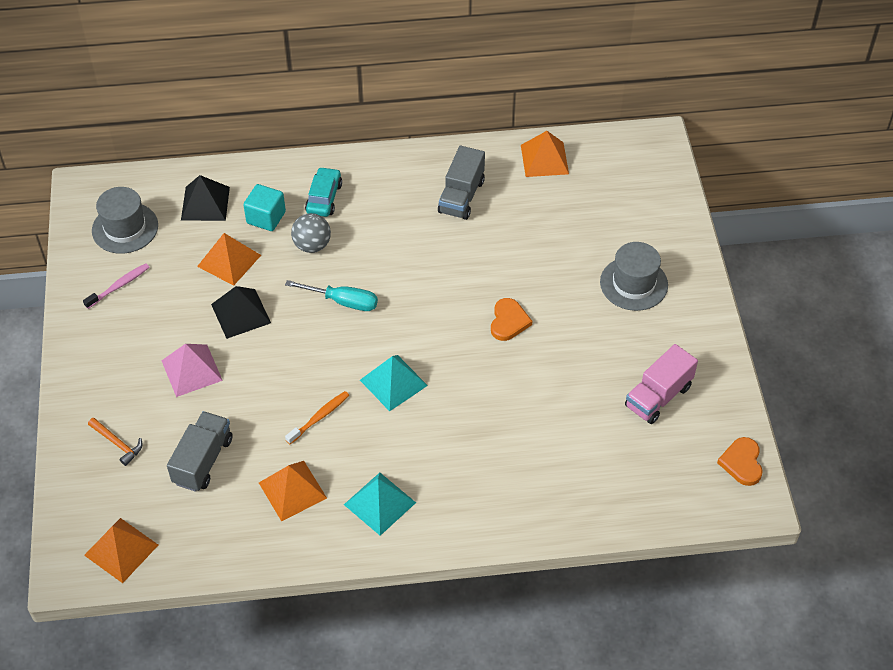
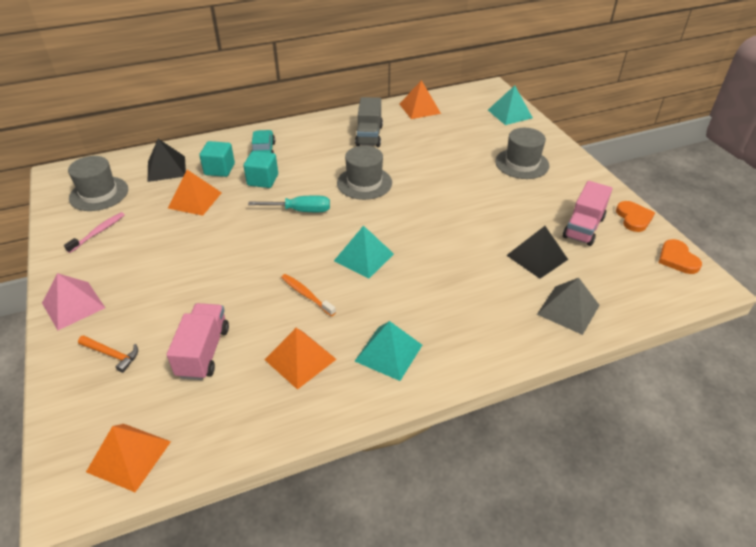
camera: 15 degrees left, 10 degrees down
pink pyramid [161,344,223,397] -> pink pyramid moved to [42,273,105,330]
grey truck [167,411,233,492] -> pink truck [167,303,229,380]
black pyramid [211,286,271,339] -> black pyramid moved to [506,226,568,279]
orange toothbrush [285,391,349,444] -> orange toothbrush turned 75 degrees counterclockwise [281,274,336,316]
grey ball [291,213,331,253] -> turquoise cube [244,151,278,188]
orange heart [491,298,532,341] -> orange heart moved to [616,201,655,232]
none -> grey hat [337,146,392,200]
none -> turquoise pyramid [488,85,533,125]
none -> grey pyramid [537,278,600,335]

